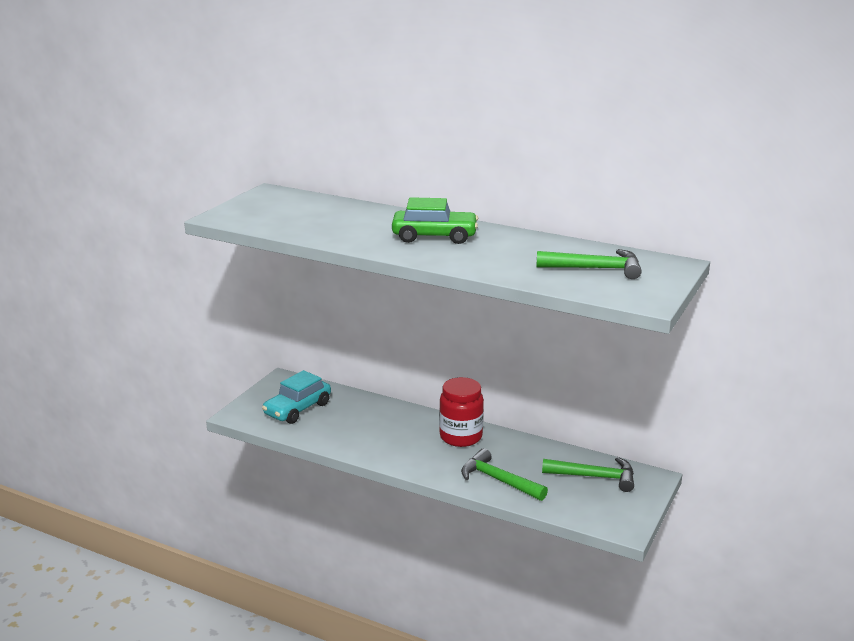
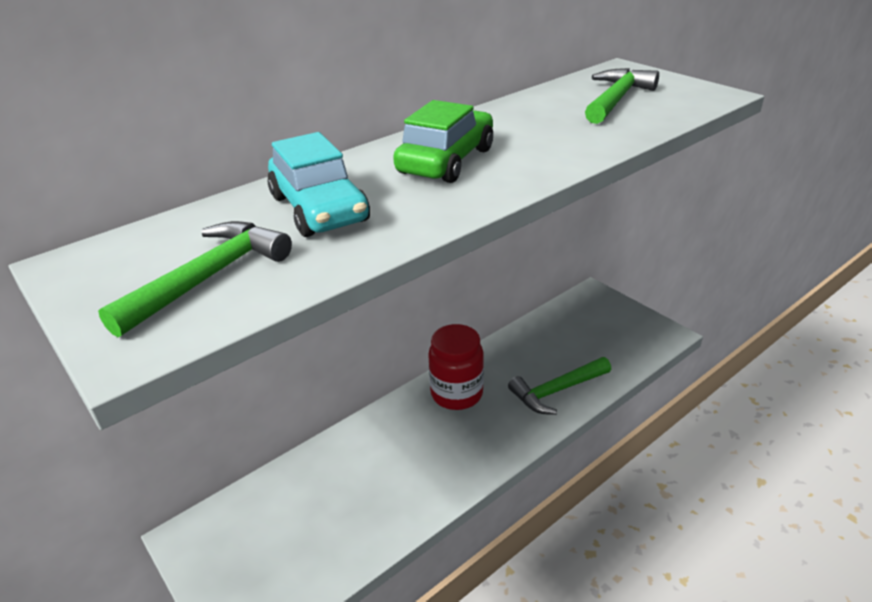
camera: 65 degrees left, 10 degrees up
turquoise car [262,370,331,424] -> turquoise car moved to [267,132,370,237]
green hammer [542,457,634,492] -> green hammer moved to [98,221,292,338]

